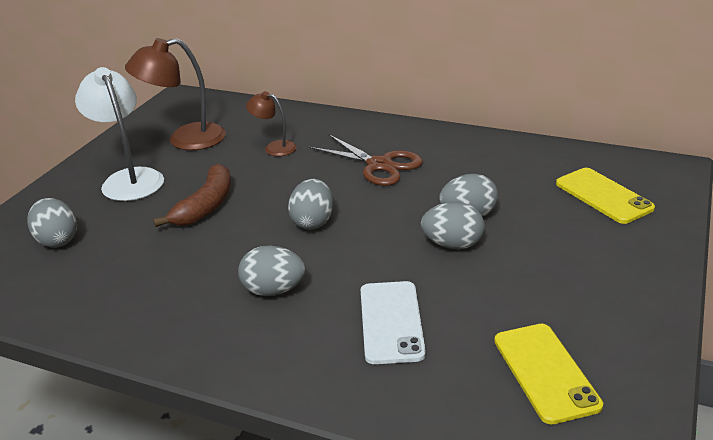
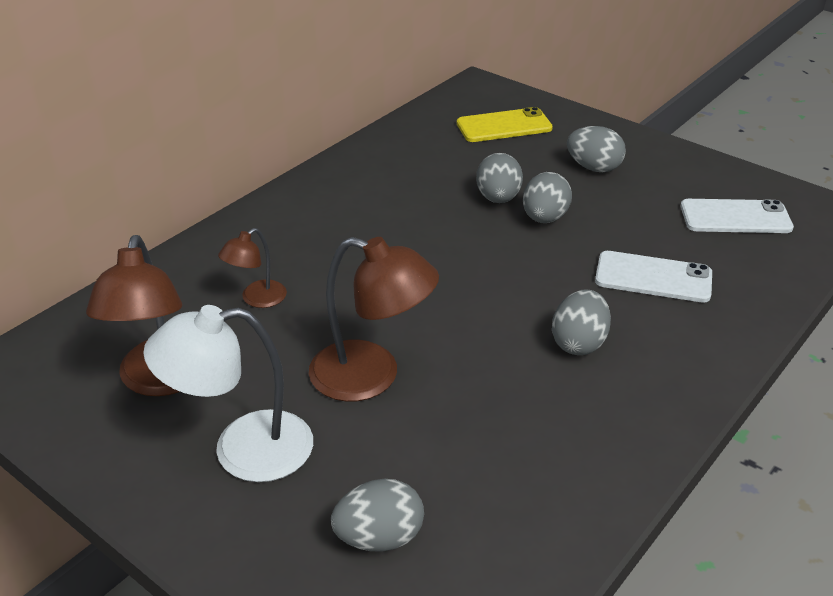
camera: 75 degrees left, 5 degrees up
brown banana [153,164,231,227] -> brown lamp [309,237,439,402]
grey egg [288,179,333,230] -> grey egg moved to [567,126,626,172]
brown scissors [309,135,423,186] -> none
yellow phone [494,324,603,424] -> white phone [681,199,794,233]

